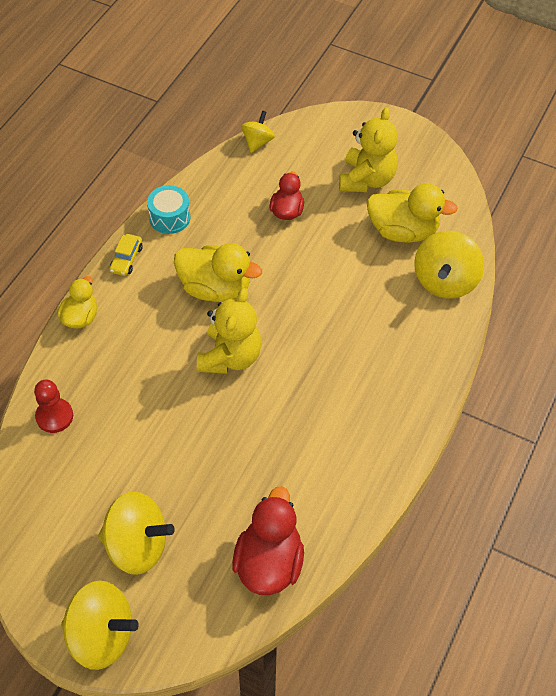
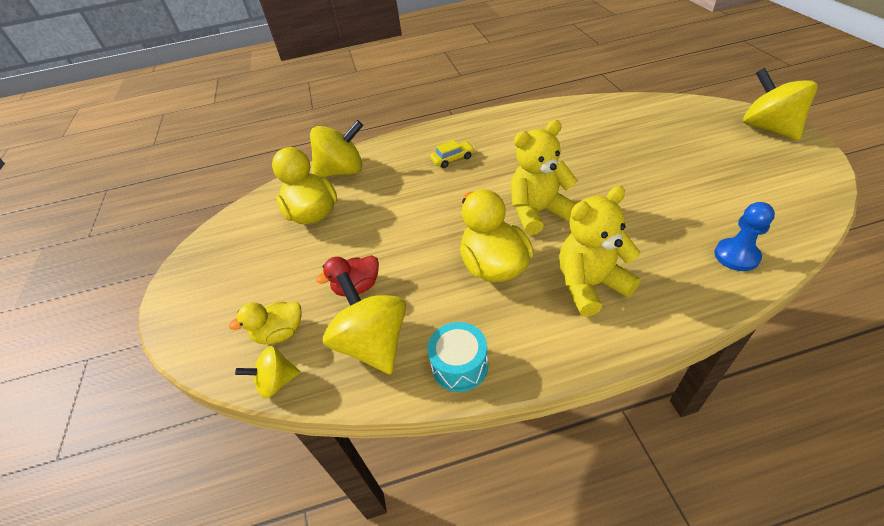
camera: 125 degrees left, 10 degrees down
red pawn [34,380,73,433] -> blue pawn [714,202,775,271]
yellow duck [58,276,97,329] -> yellow duck moved to [229,302,301,344]
yellow spinning top [98,491,175,575] -> yellow spinning top moved to [323,272,406,374]
yellow car [110,234,143,276] -> yellow car moved to [430,140,475,168]
red duck [232,486,304,595] -> none
yellow teddy bear [339,107,398,192] -> yellow teddy bear moved to [559,186,640,317]

